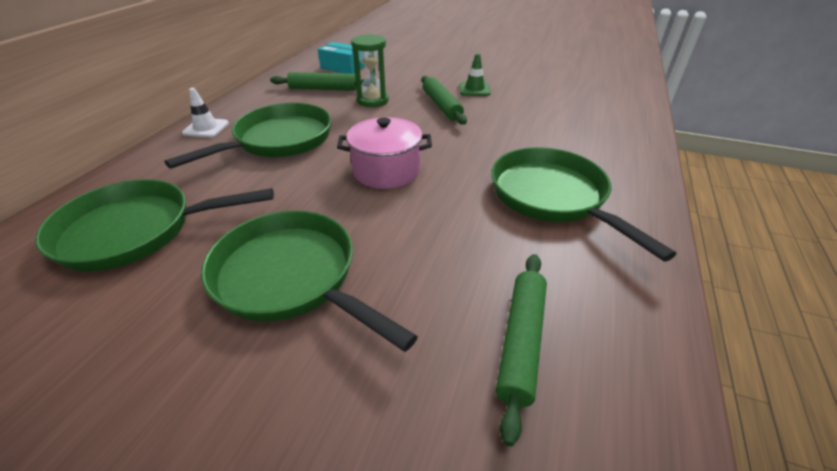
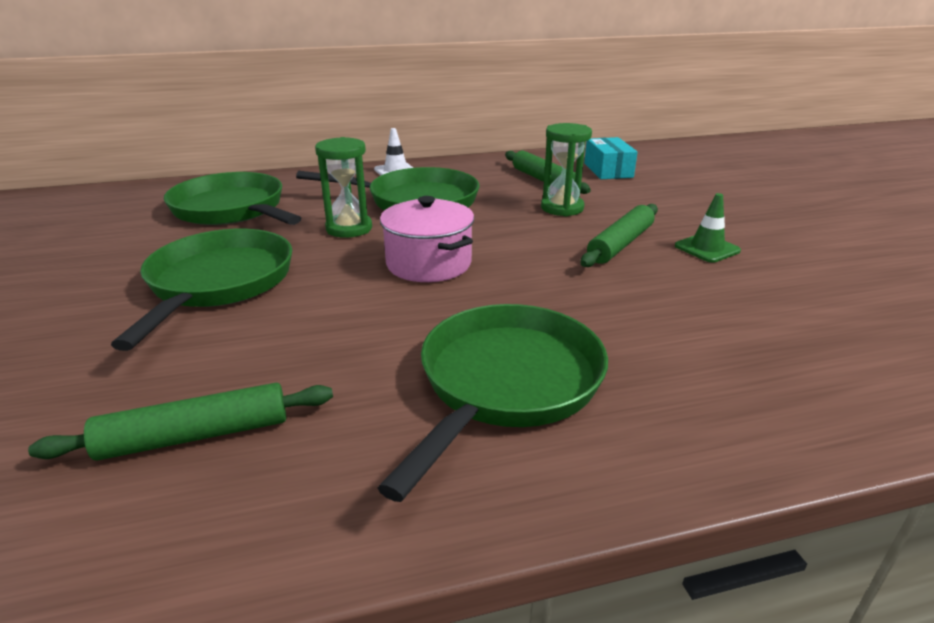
camera: 55 degrees right, 10 degrees down
none -> green hourglass [315,137,372,238]

